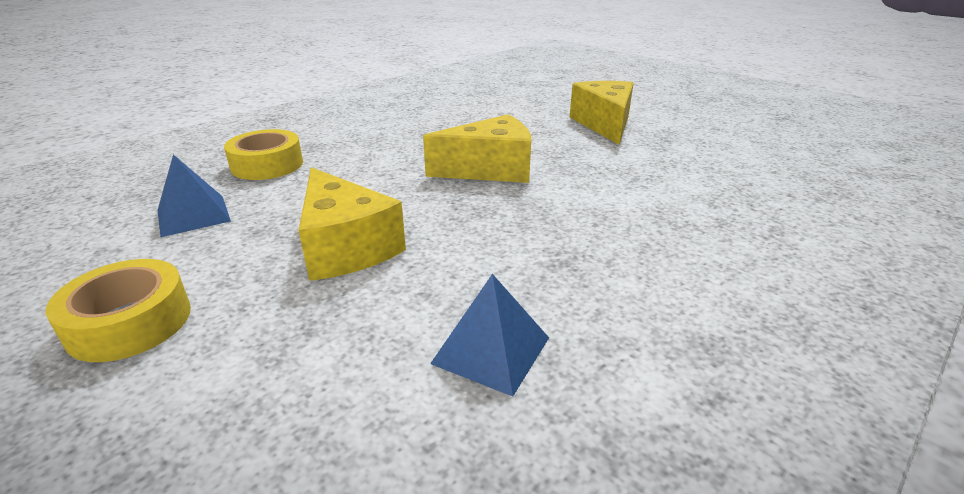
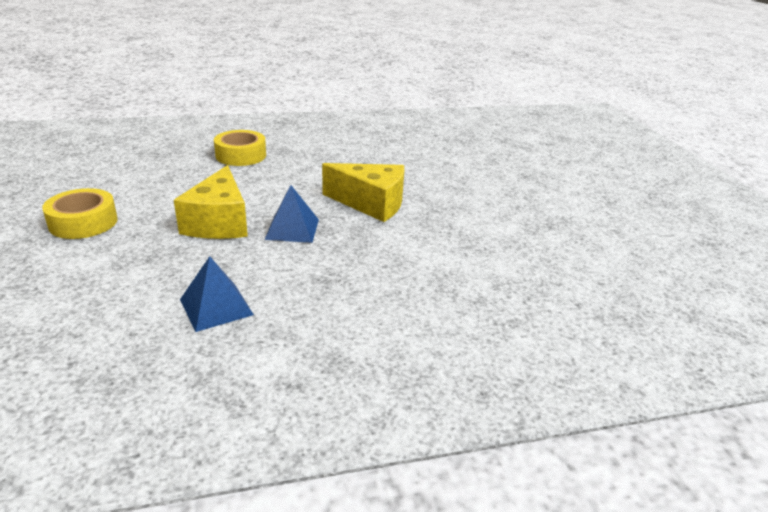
camera: 30 degrees right, 0 degrees up
blue pyramid [158,154,231,238] -> blue pyramid moved to [265,185,319,243]
yellow cheese [570,81,634,145] -> none

